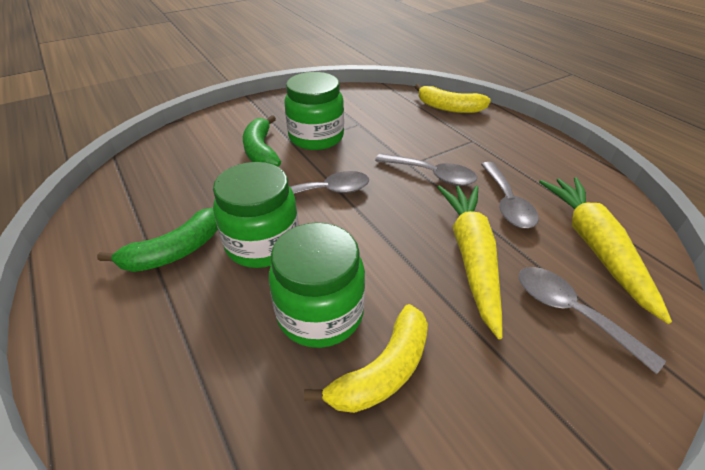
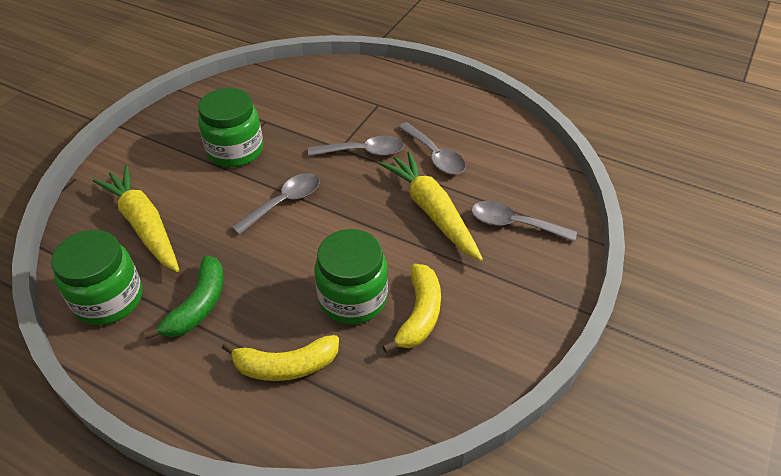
camera: 30 degrees left, 5 degrees up
green jar [213,162,299,268] -> green jar moved to [51,230,142,325]
green banana [243,115,281,167] -> none
yellow banana [415,84,491,113] -> yellow banana moved to [222,335,339,381]
yellow carrot [539,177,672,324] -> yellow carrot moved to [93,165,179,272]

